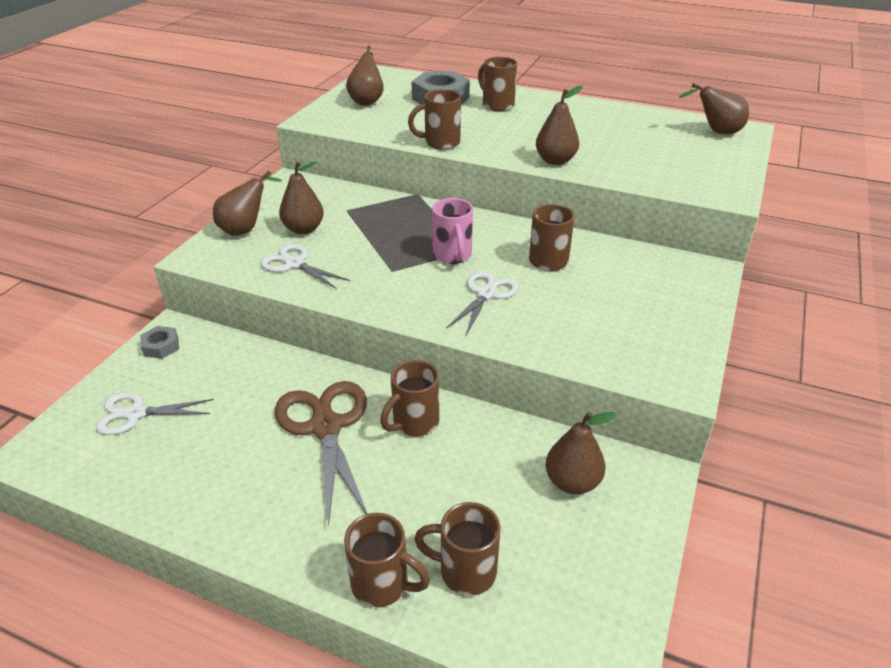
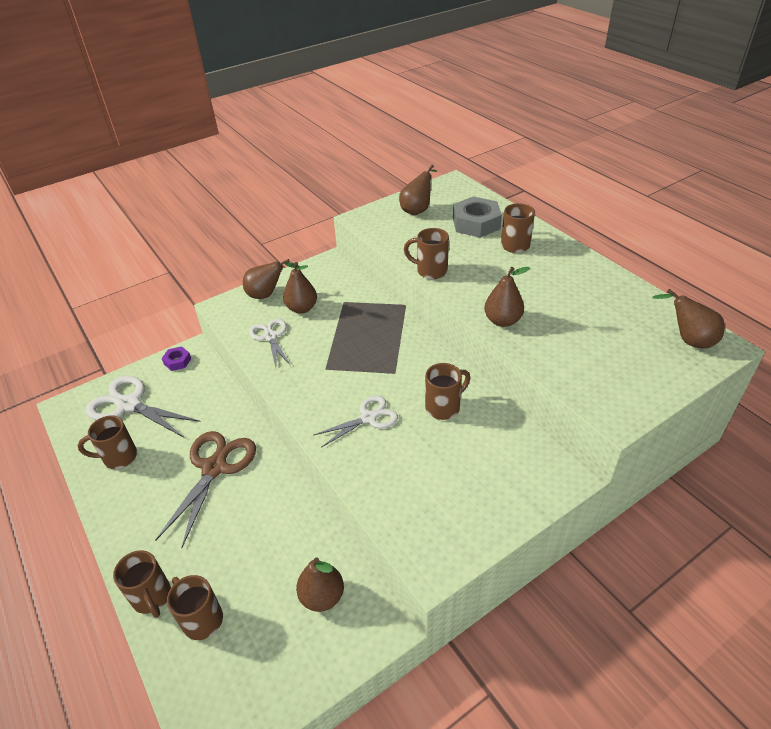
camera: 35 degrees right, 5 degrees up
white scissors [96,393,214,435] -> white scissors [85,375,201,438], size x1.61
grey nut [140,326,179,359] -> purple nut [161,346,191,371]
brown mug [380,360,439,437] -> brown mug moved to [78,415,137,469]
pink mug [432,198,473,264] -> none

